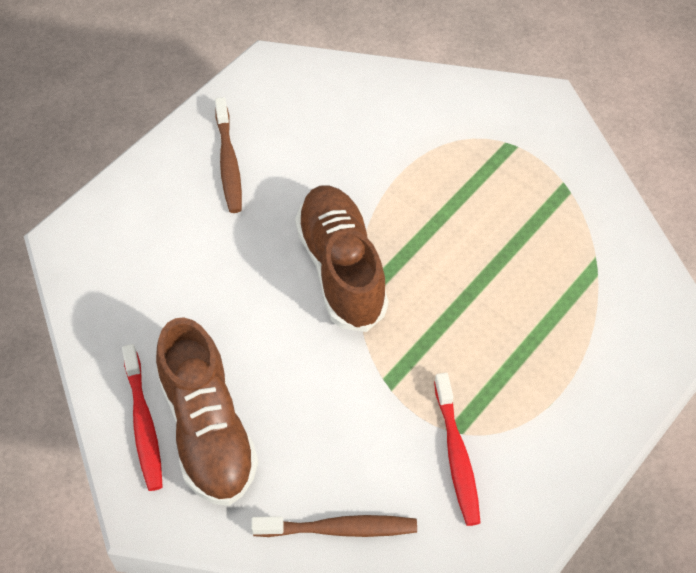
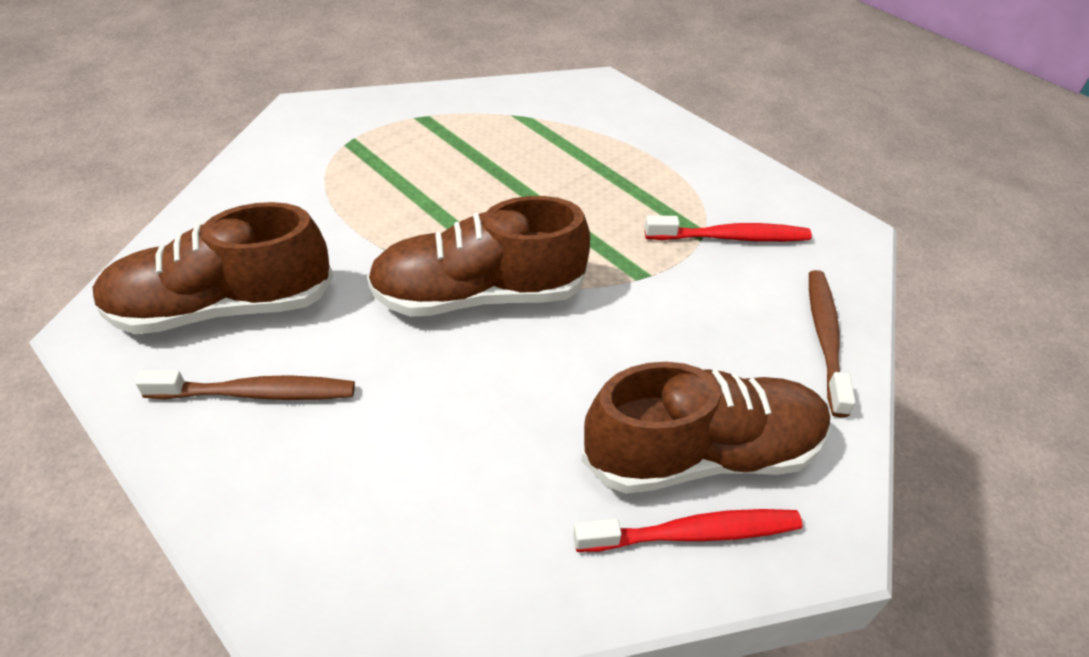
camera: 85 degrees left, 10 degrees down
none -> brown shoe [92,202,333,334]

